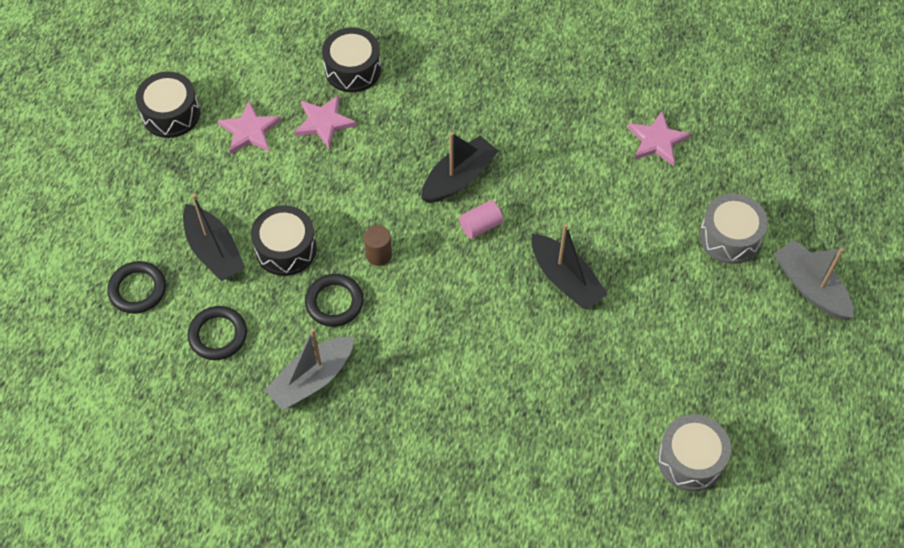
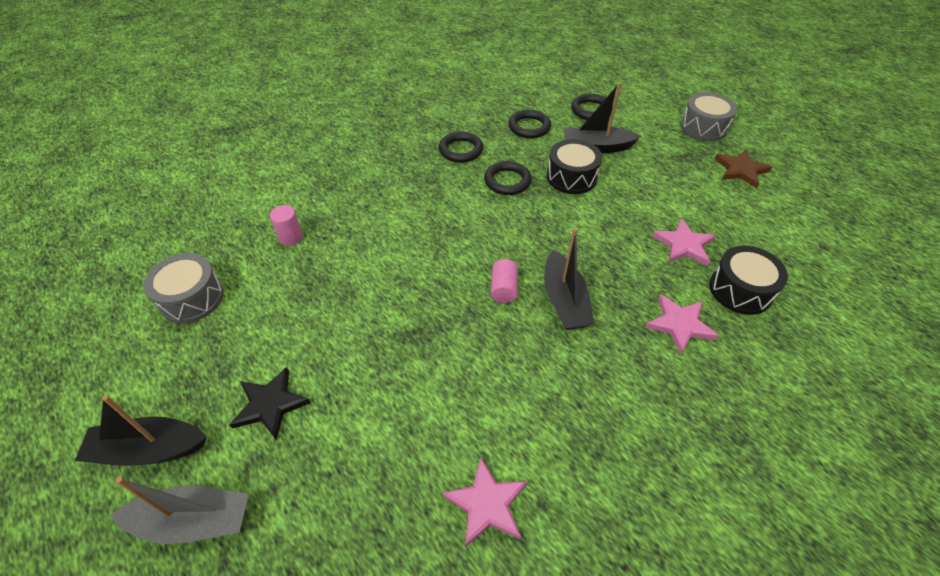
camera: 125 degrees right, 10 degrees down
black drum [136,72,200,138] -> brown star [715,150,772,188]
pink star [218,101,281,154] -> pink star moved to [645,294,719,354]
grey boat [265,328,354,410] -> black ring [439,132,483,163]
brown cylinder [364,225,392,266] -> none
black boat [532,224,608,310] -> black boat moved to [75,395,207,466]
grey drum [699,194,768,264] -> grey drum moved to [680,92,737,141]
none -> black star [229,367,311,440]
none -> pink cylinder [270,205,303,246]

